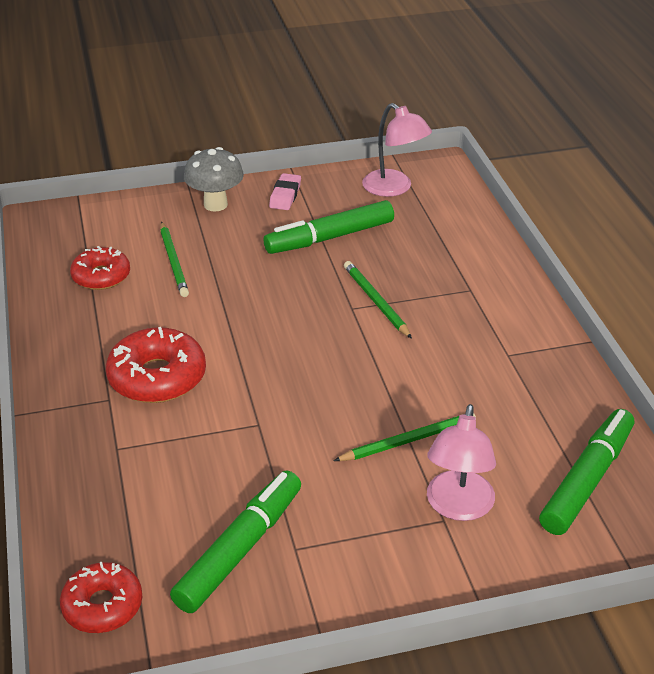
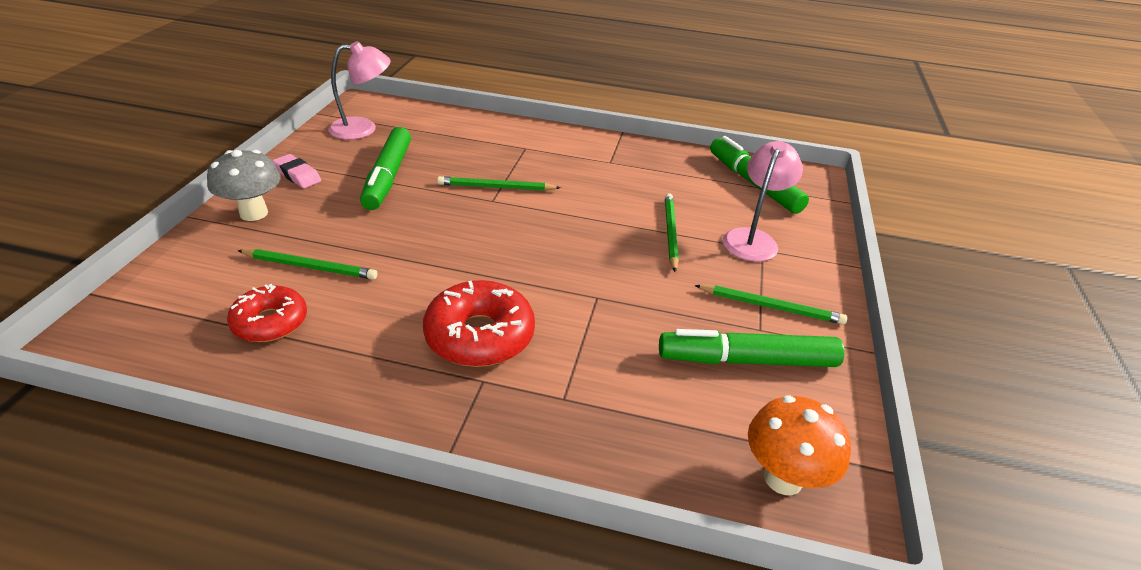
camera: 65 degrees left, 0 degrees up
red donut [60,562,142,633] -> orange mushroom [748,396,851,495]
green marker [170,470,301,613] -> green marker turned 60 degrees counterclockwise [659,329,845,367]
pink lamp [427,404,496,521] -> pink lamp turned 105 degrees counterclockwise [722,141,803,262]
none -> green pencil [694,285,847,324]

